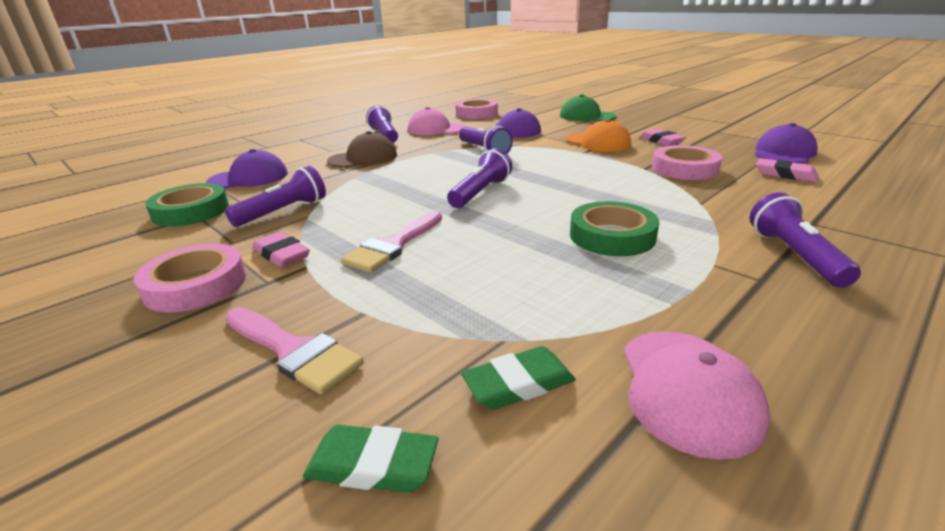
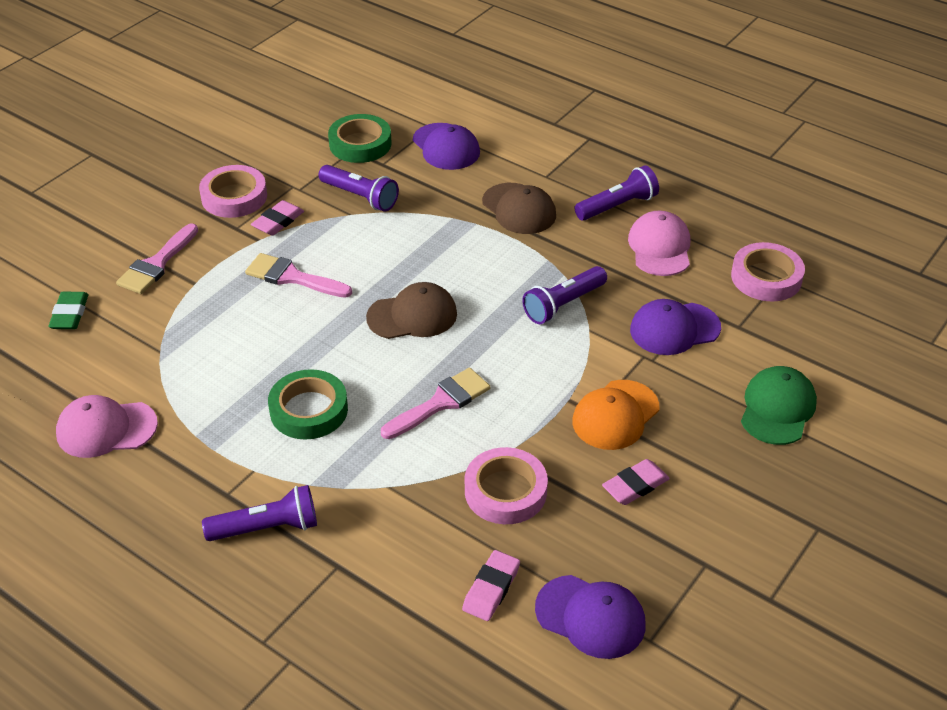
camera: 80 degrees right, 15 degrees up
purple flashlight [447,148,512,208] -> brown cap [366,282,457,339]
green eraser [461,346,576,410] -> none
none -> pink brush [381,368,490,439]

